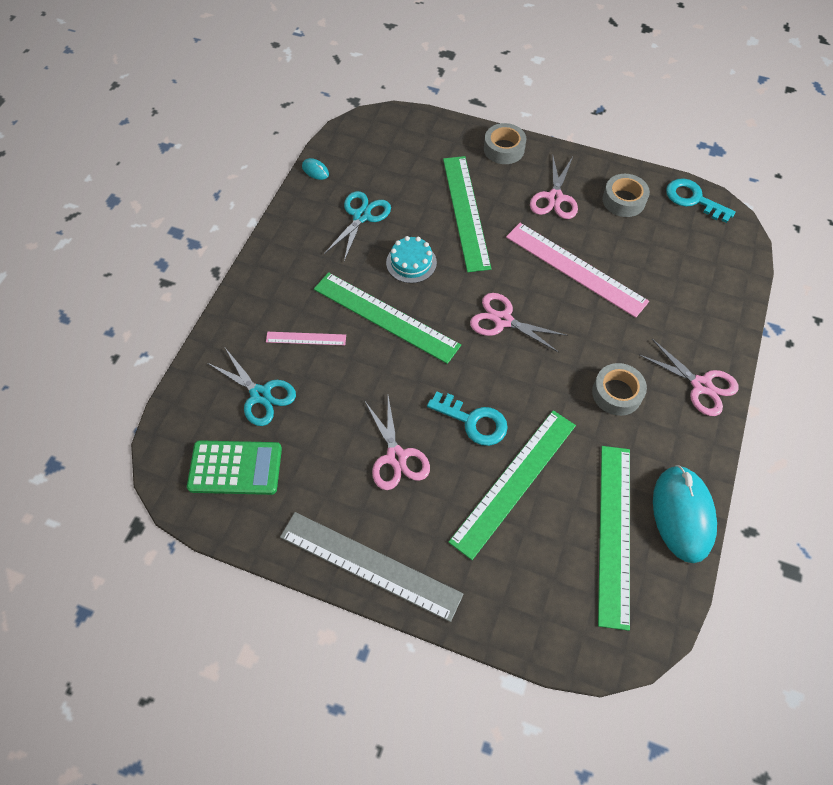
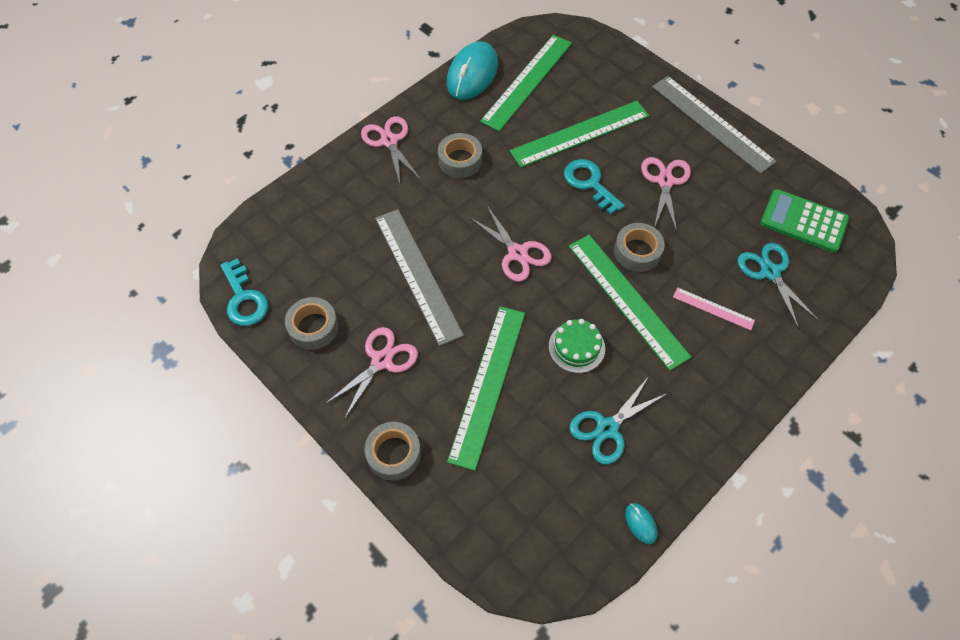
camera: 155 degrees left, 0 degrees up
turquoise cake [386,236,437,283] -> green cake [549,319,605,373]
pink ruler [506,223,649,318] -> grey ruler [375,209,464,346]
none -> grey tape [614,223,665,272]

